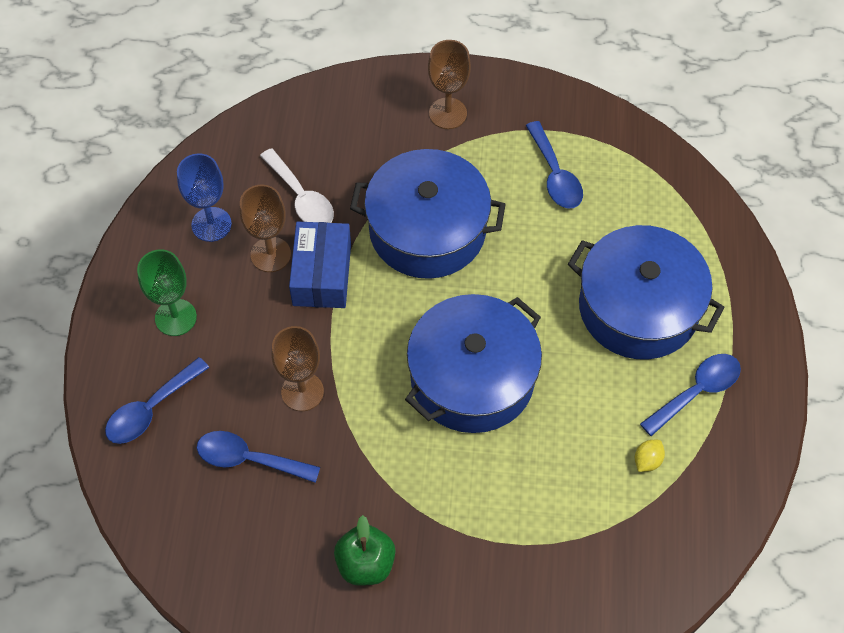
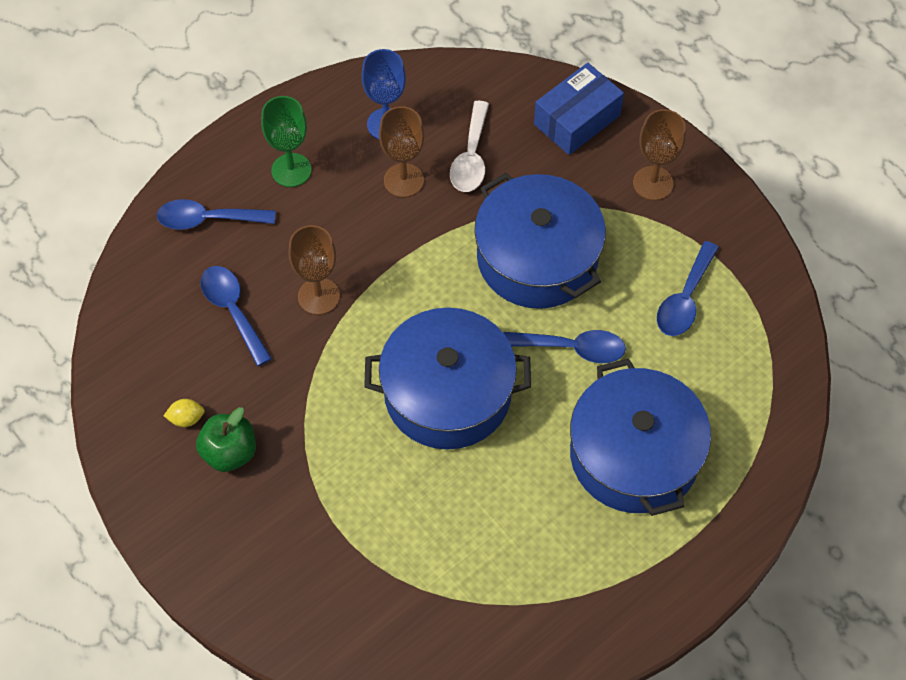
camera: 45 degrees right, 0 degrees up
blue box [289,221,351,308] -> blue box moved to [534,63,624,155]
yellow lemon [635,440,665,472] -> yellow lemon moved to [164,399,205,427]
blue spoon [640,354,741,436] -> blue spoon moved to [503,330,626,363]

